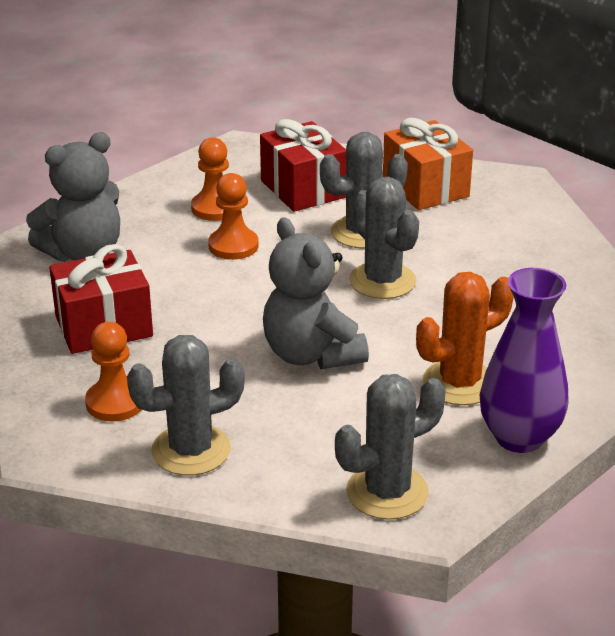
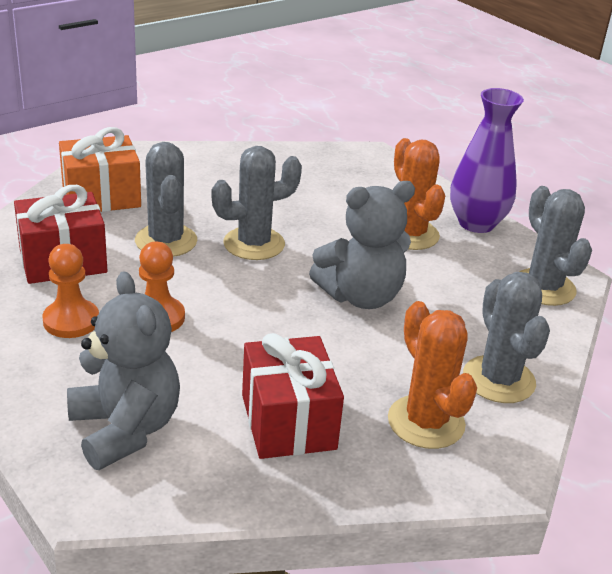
camera: 85 degrees left, 0 degrees up
orange pawn [85,322,141,422] -> orange cactus [388,301,477,449]

